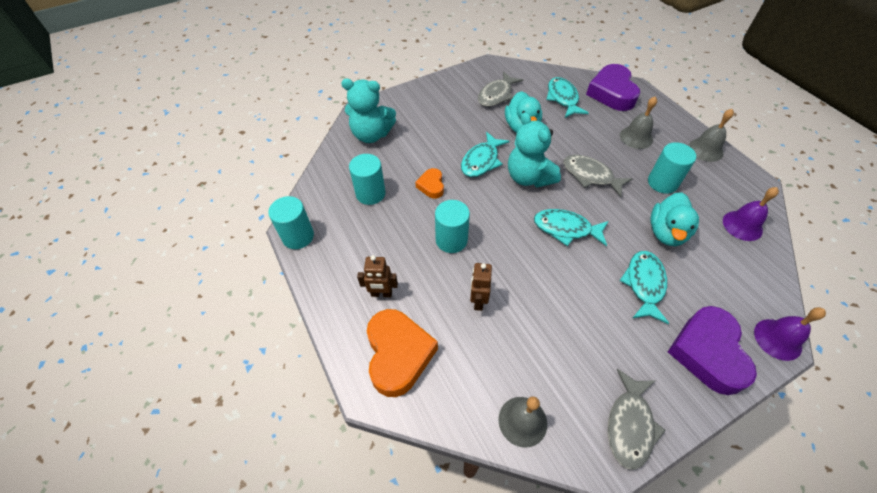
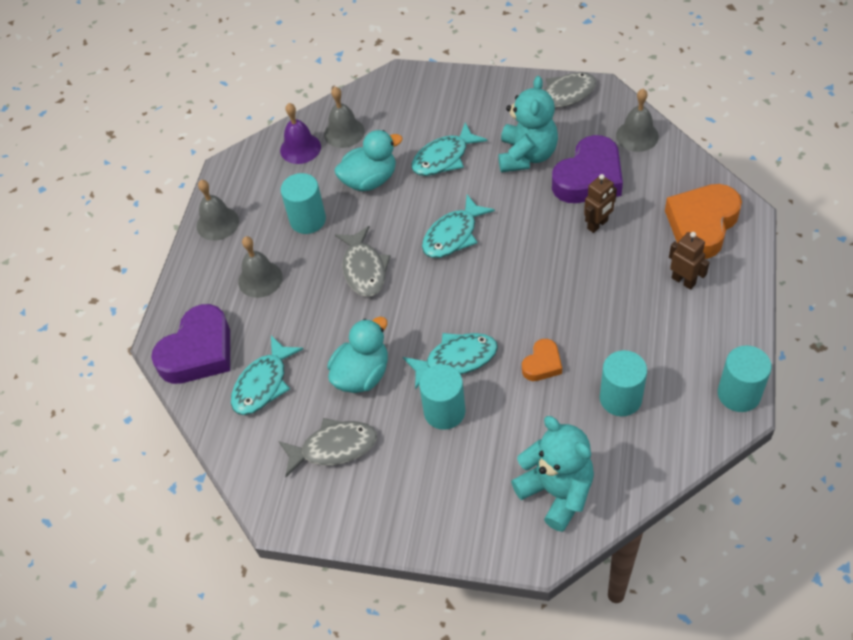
camera: 135 degrees left, 0 degrees up
turquoise cylinder [435,200,470,253] -> turquoise cylinder moved to [419,364,466,430]
turquoise teddy bear [508,112,561,188] -> turquoise teddy bear moved to [498,76,558,172]
turquoise fish [534,209,609,246] -> turquoise fish turned 75 degrees clockwise [422,195,495,258]
purple heart [668,306,757,395] -> purple heart moved to [552,135,623,203]
purple bell [754,307,826,361] -> none
none -> grey bell [324,87,365,148]

